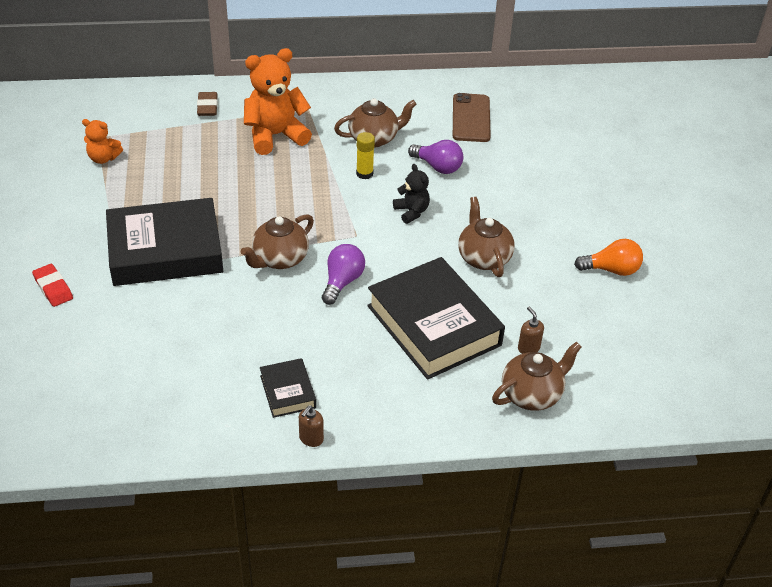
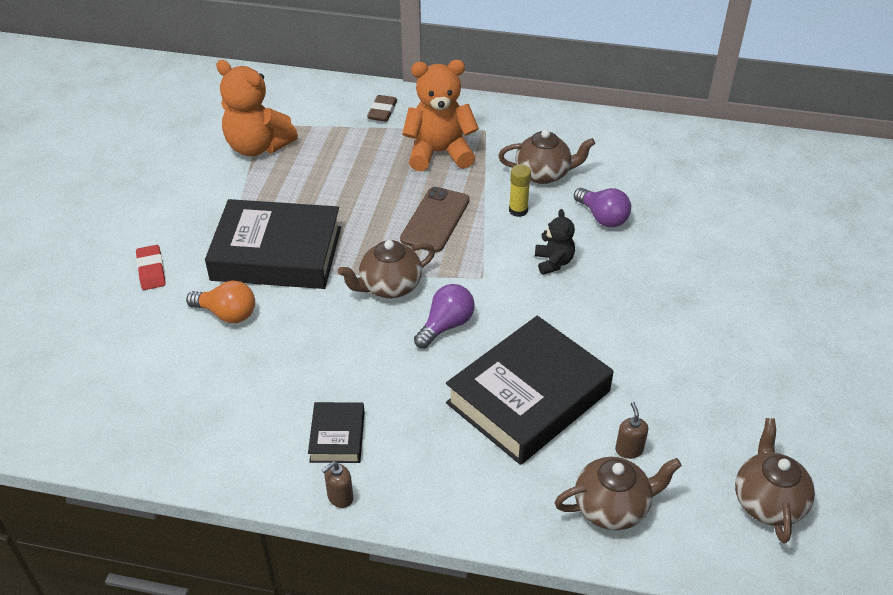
camera: 20 degrees right, 0 degrees up
orange teddy bear [82,119,123,164] -> orange teddy bear [216,60,298,156], size x1.89
black book [367,257,505,380] -> black book turned 60 degrees clockwise [446,316,613,465]
brown phone [453,93,491,142] -> brown phone moved to [400,187,470,252]
brown teapot [458,197,515,277] -> brown teapot moved to [735,418,815,543]
orange light bulb [574,239,643,276] -> orange light bulb moved to [186,281,255,323]

